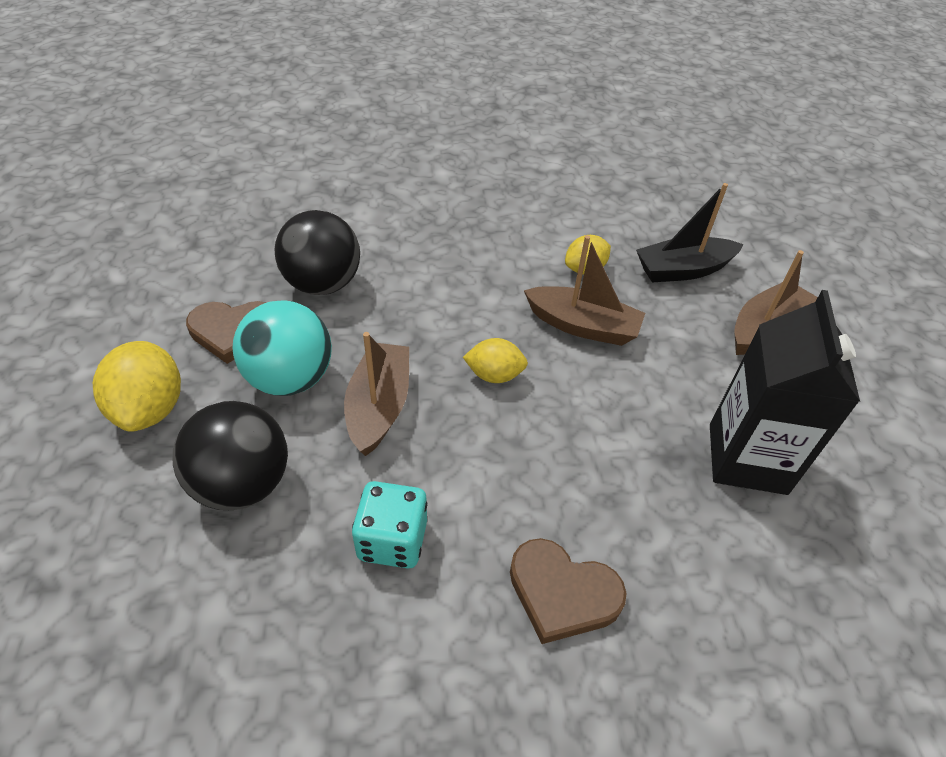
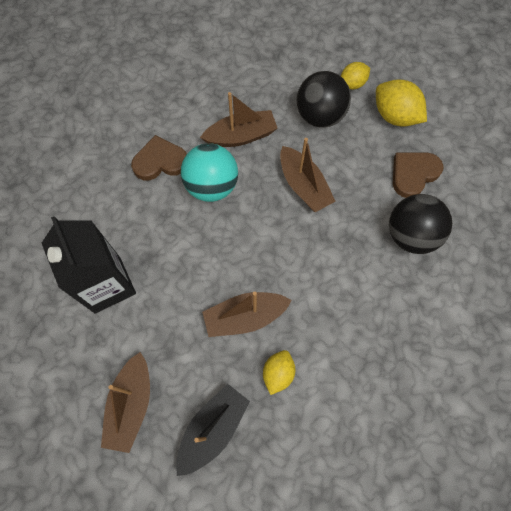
camera: 145 degrees right, 20 degrees up
turquoise ball [233,300,332,396] -> turquoise ball moved to [181,143,238,202]
turquoise dice [352,481,427,569] -> brown boat [200,92,278,147]
yellow lemon [463,338,528,383] -> yellow lemon moved to [341,62,370,89]

